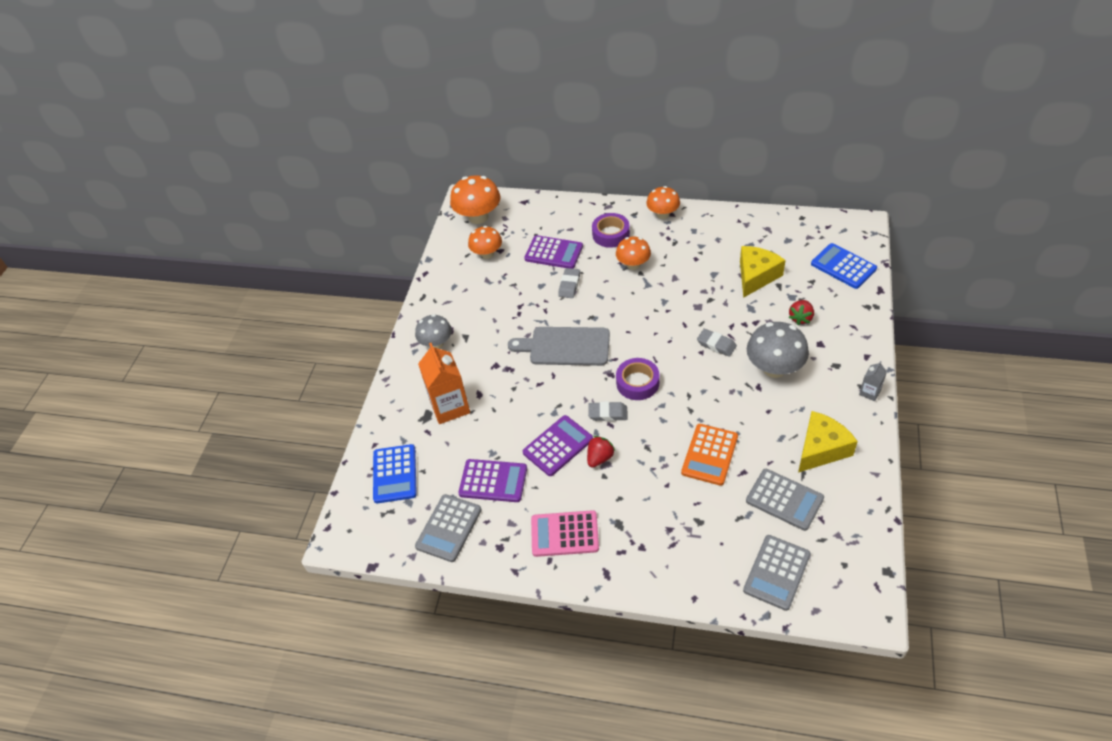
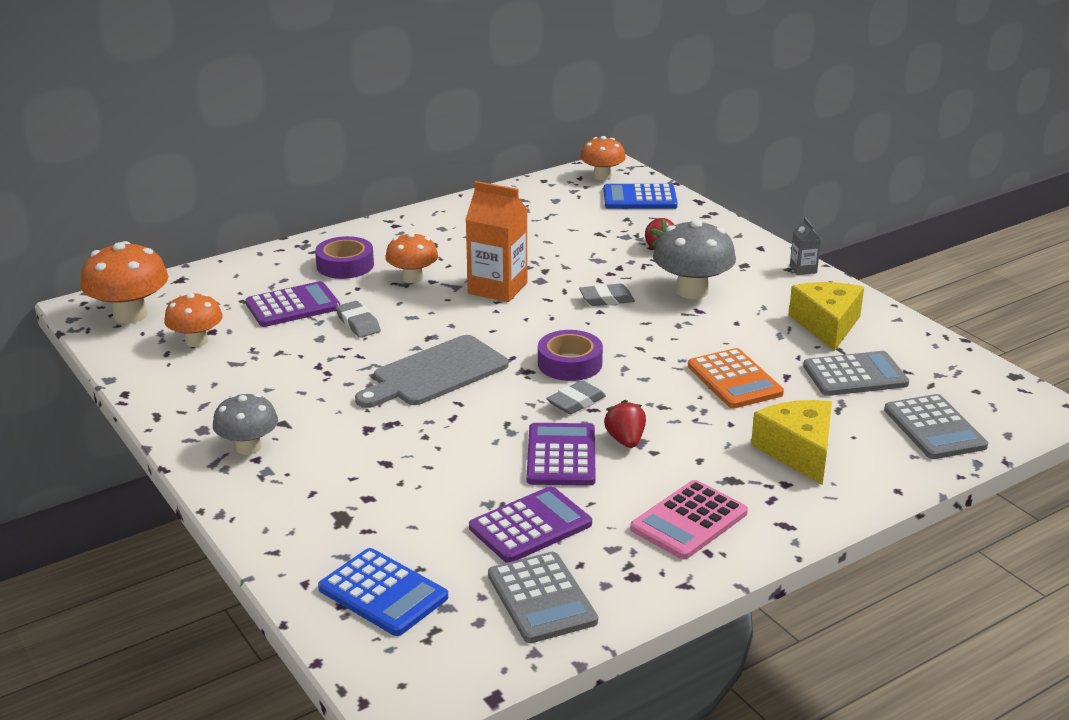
camera: 50 degrees left, 20 degrees down
orange carton [418,343,470,424] -> orange carton moved to [465,181,527,302]
orange mushroom [646,186,680,219] -> orange mushroom moved to [580,136,626,180]
yellow cheese [740,246,786,298] -> yellow cheese moved to [751,400,832,485]

